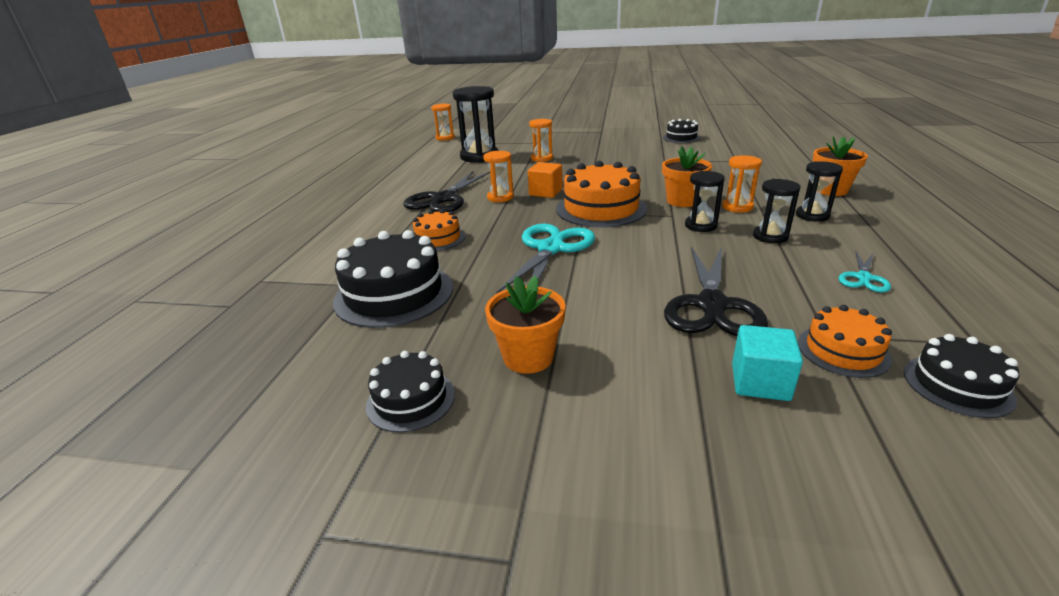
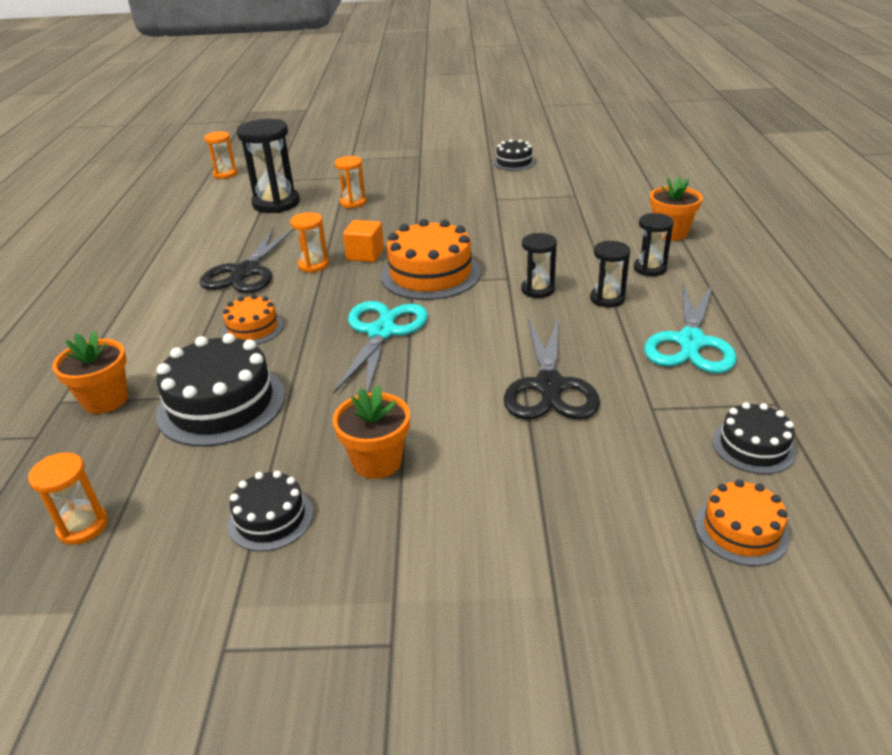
camera: 10 degrees left, 5 degrees up
orange flower pot [662,146,712,207] -> orange flower pot moved to [52,331,128,414]
orange hourglass [722,155,762,213] -> orange hourglass moved to [28,452,108,545]
turquoise cube [732,325,803,401] -> none
orange cake [798,305,892,378] -> orange cake moved to [695,480,789,566]
turquoise scissors [839,251,891,292] -> turquoise scissors [644,283,737,374], size x1.98

